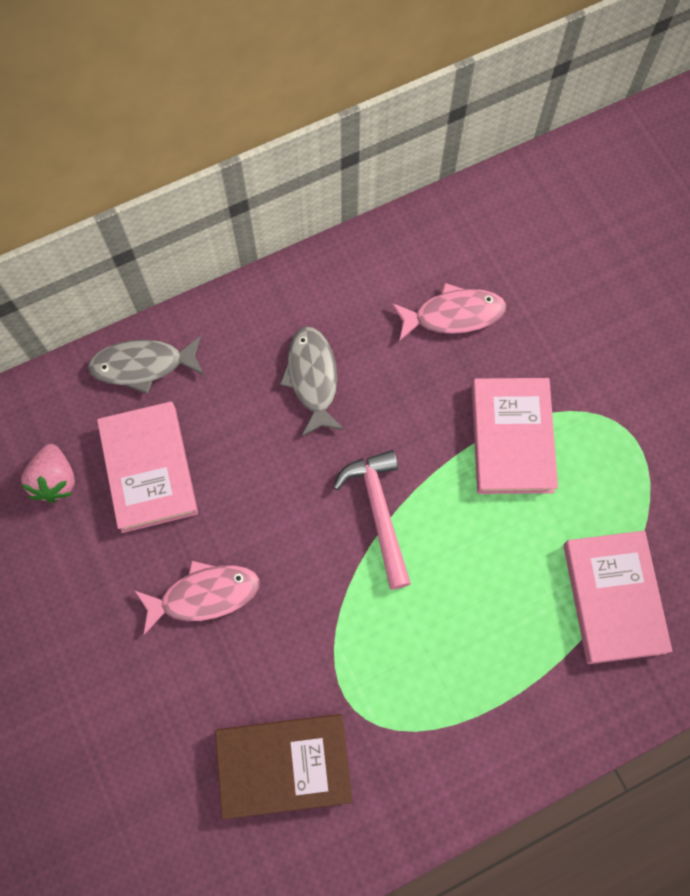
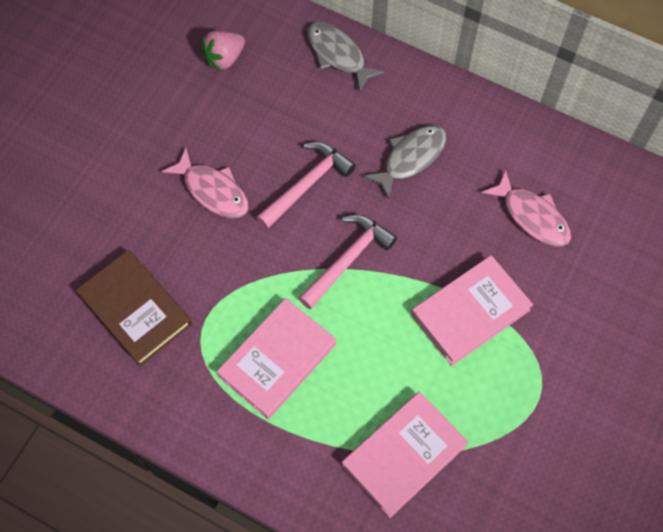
camera: 55 degrees right, 5 degrees down
pink book [97,402,198,533] -> pink book moved to [216,298,336,419]
none -> pink hammer [256,142,356,229]

